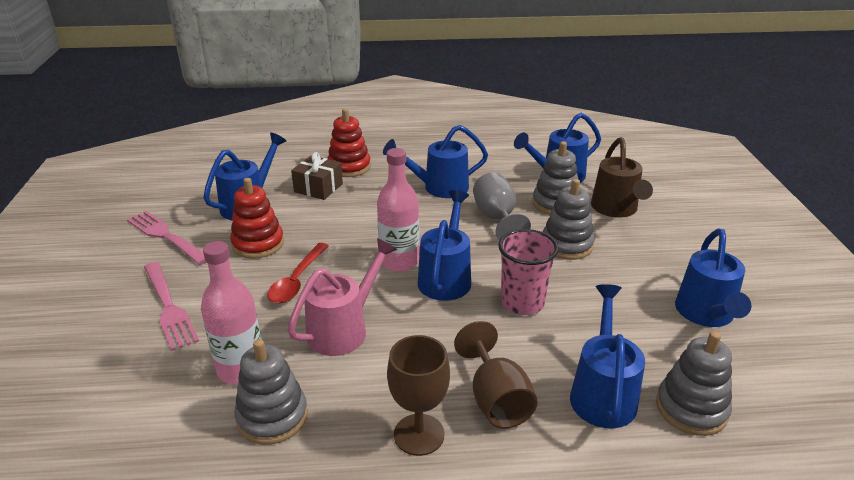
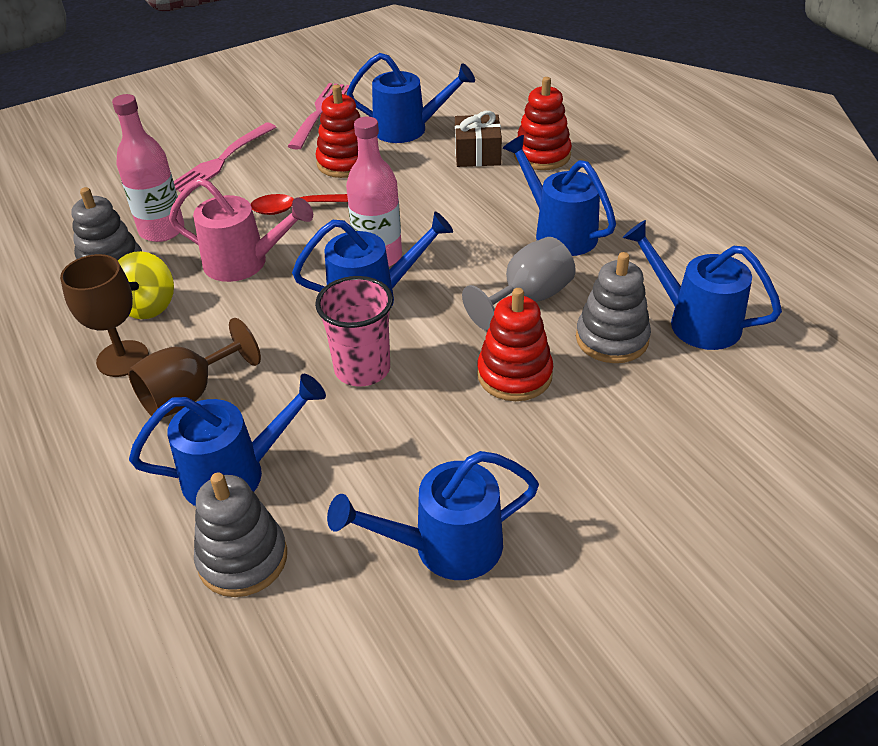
camera: 65 degrees right, 10 degrees up
grey stacking toy [543,179,595,260] -> red stacking toy [477,288,553,401]
brown watering can [591,137,653,218] -> none
none -> yellow spinning top [118,251,174,319]

